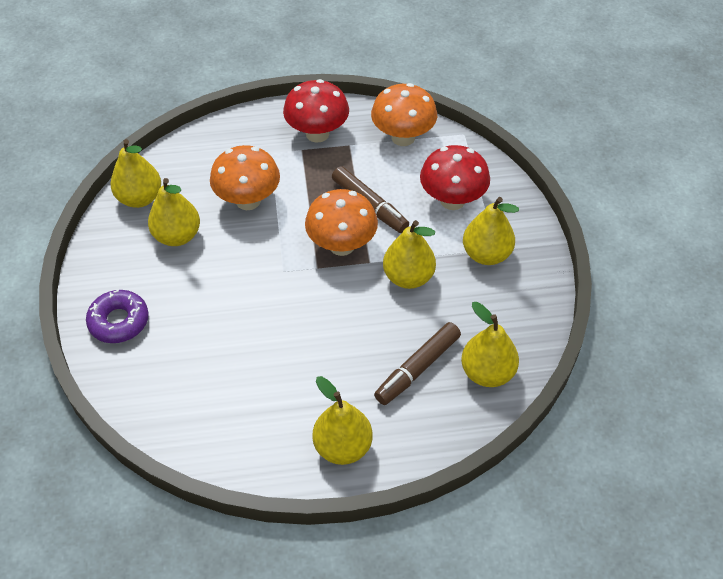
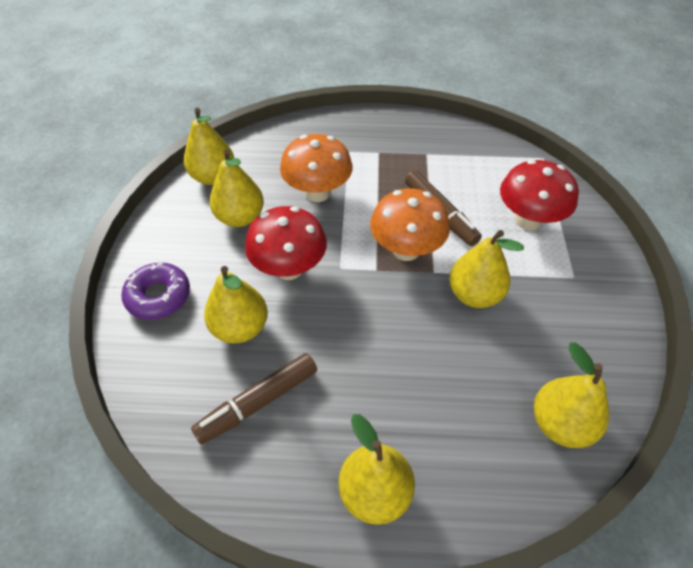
camera: 10 degrees right, 0 degrees up
red mushroom [283,79,349,142] -> red mushroom moved to [245,206,327,280]
orange mushroom [371,83,437,146] -> none
brown marker [374,322,461,405] -> brown marker moved to [191,353,317,444]
yellow pear [463,197,519,265] -> yellow pear moved to [204,266,268,344]

